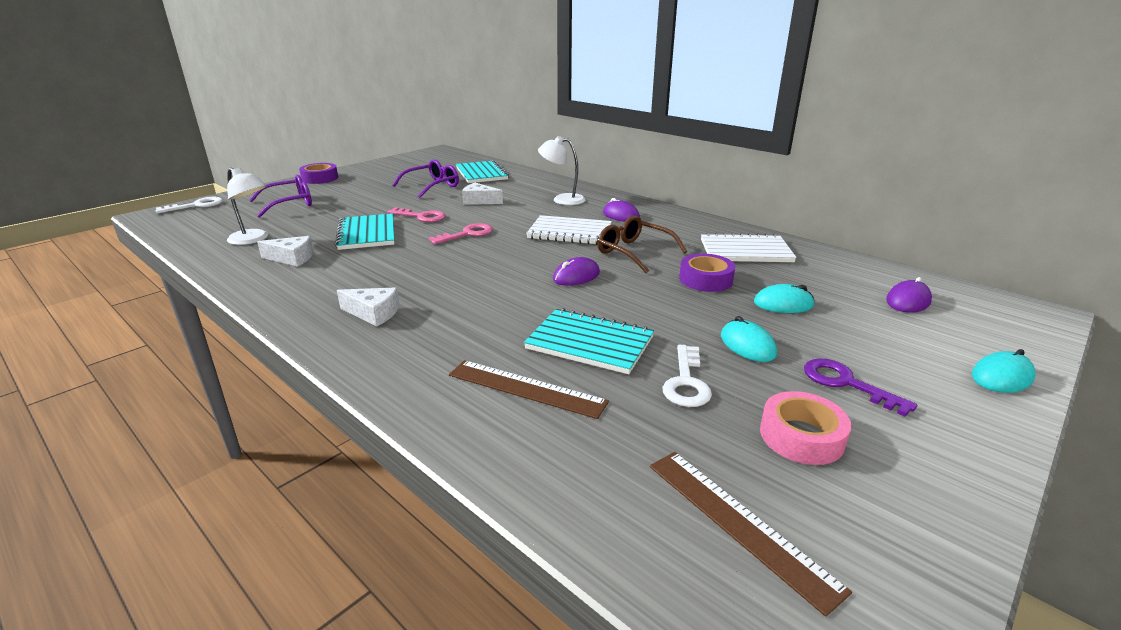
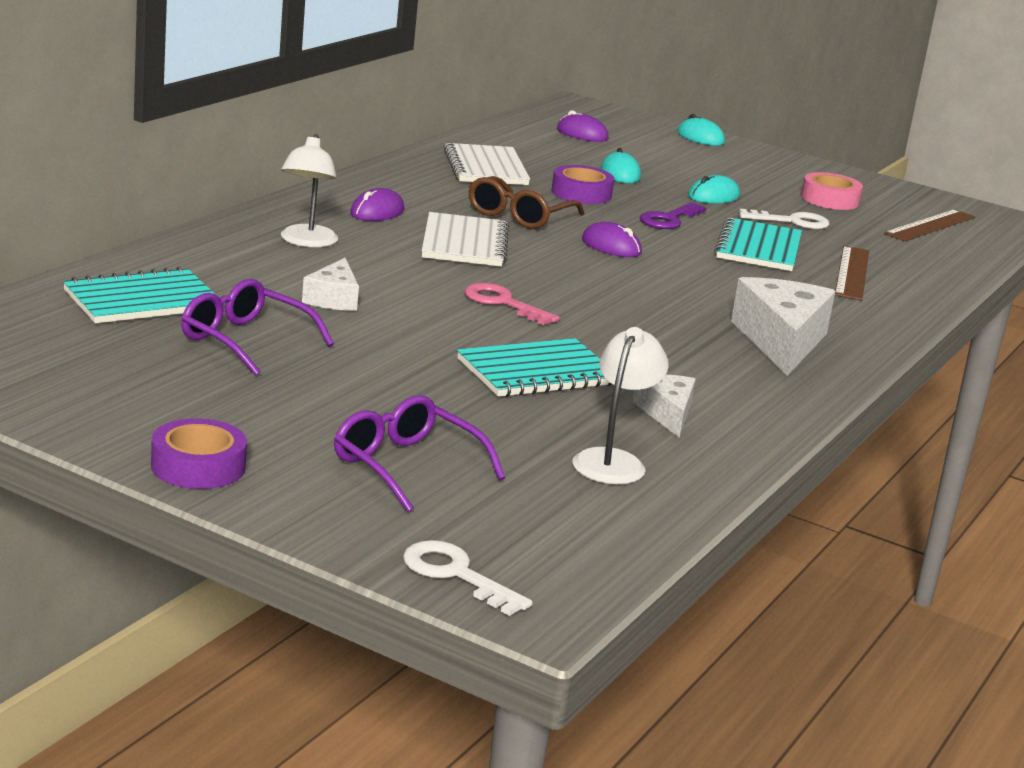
camera: 105 degrees left, 5 degrees down
white cheese [337,287,400,327] -> white cheese [731,277,835,376], size x1.80
pink key [387,207,445,222] -> none
purple key [804,358,917,417] -> purple key moved to [640,202,706,229]

